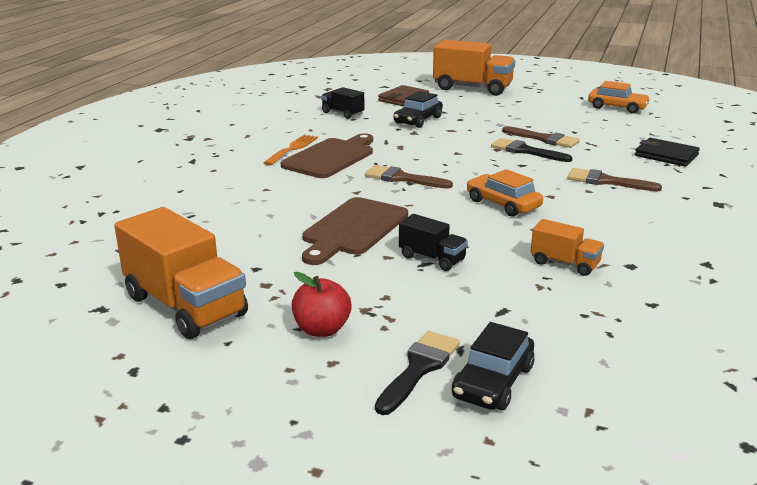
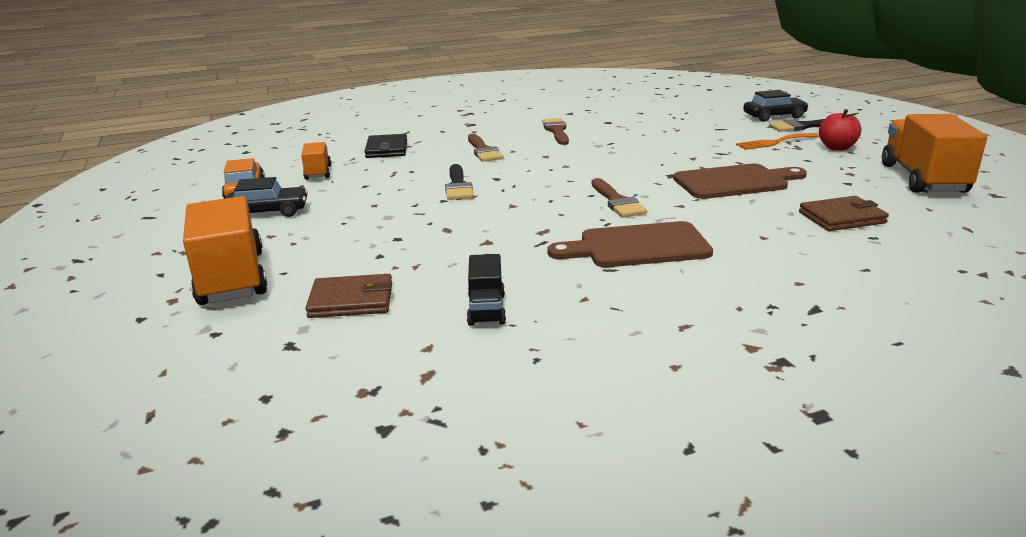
camera: 130 degrees left, 0 degrees up
orange fork [264,134,318,166] -> orange fork moved to [736,133,820,150]
black car [394,91,443,128] -> black car moved to [225,177,308,217]
black truck [399,214,468,271] -> none
orange car [467,169,543,217] -> none
brown brush [502,126,580,148] -> brown brush moved to [542,118,569,145]
orange truck [531,219,604,276] -> orange truck moved to [301,142,331,180]
none -> brown wallet [799,196,889,231]

